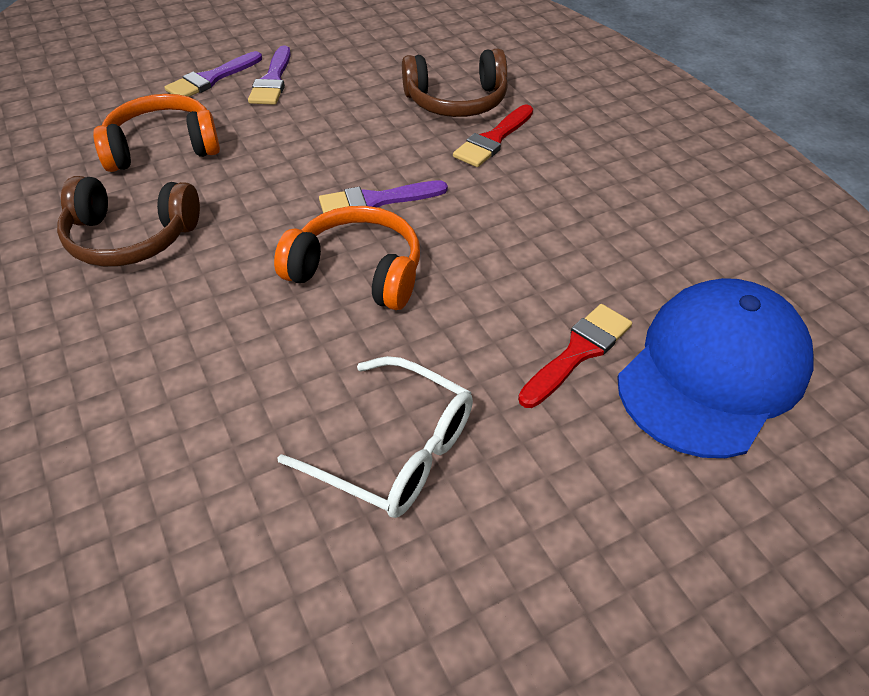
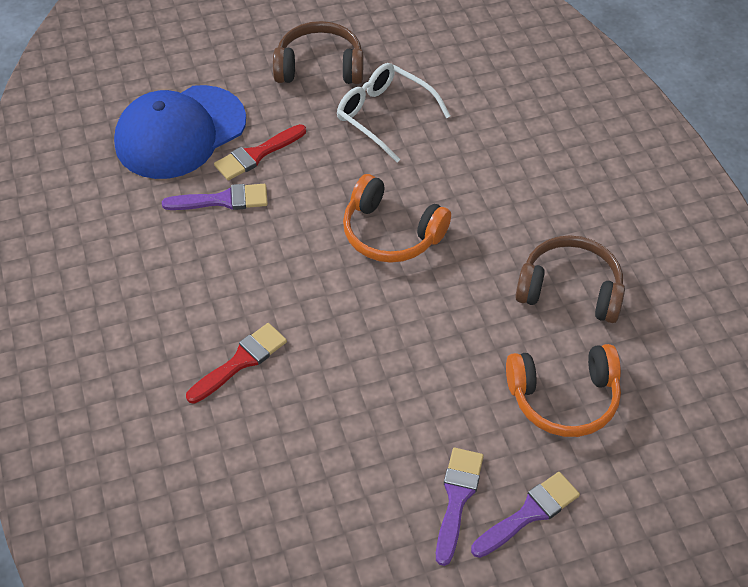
camera: 170 degrees left, 5 degrees up
purple brush [319,180,448,213] -> purple brush moved to [162,184,268,210]
brown headphones [402,48,508,117] -> brown headphones moved to [273,21,363,84]

